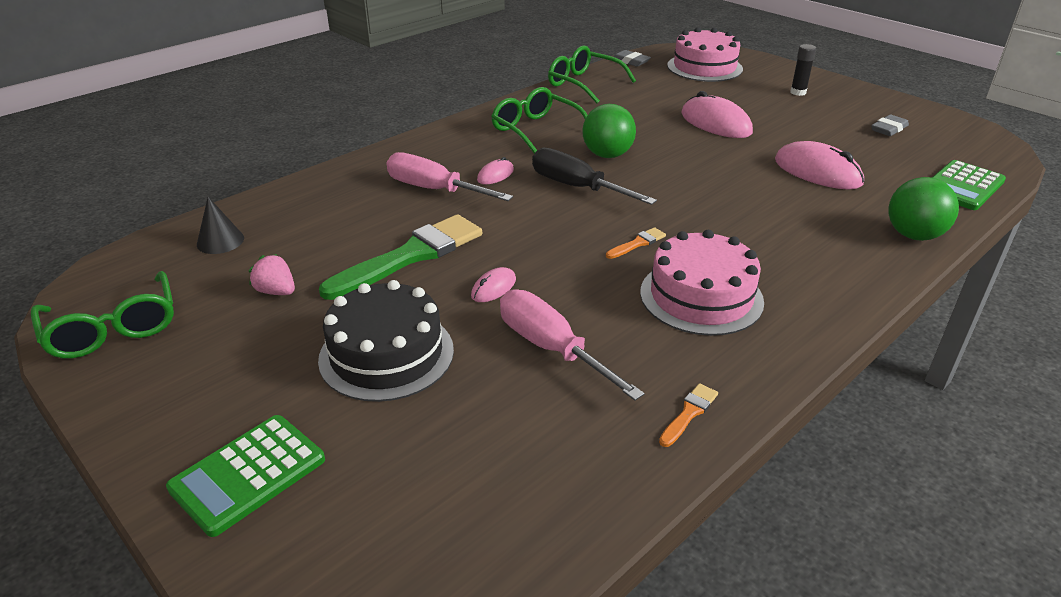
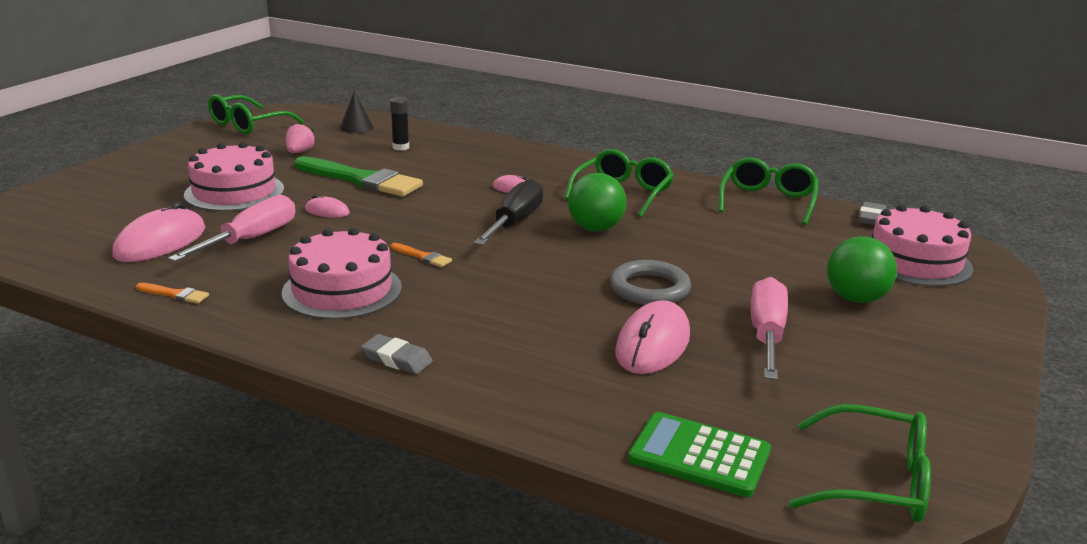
camera: 70 degrees right, 10 degrees down
green calculator [166,415,325,537] -> none
black cake [318,280,454,402] -> pink cake [184,142,284,211]
pink screwdriver [387,152,513,201] -> pink screwdriver moved to [751,277,788,380]
pink mouse [681,91,753,138] -> pink mouse moved to [112,202,205,262]
black glue stick [790,44,816,96] -> black glue stick moved to [390,97,409,150]
grey eraser [871,114,909,136] -> grey eraser moved to [361,334,433,374]
green ball [888,177,959,241] -> green ball moved to [827,236,897,303]
none -> grey ring [610,260,691,305]
none -> green glasses [789,404,931,522]

